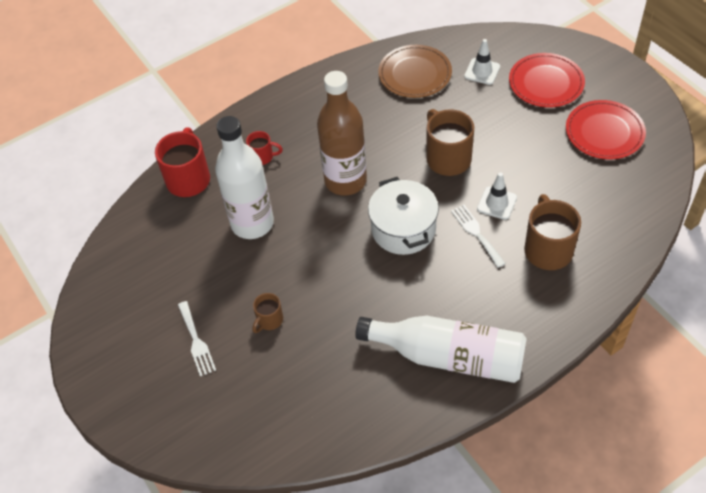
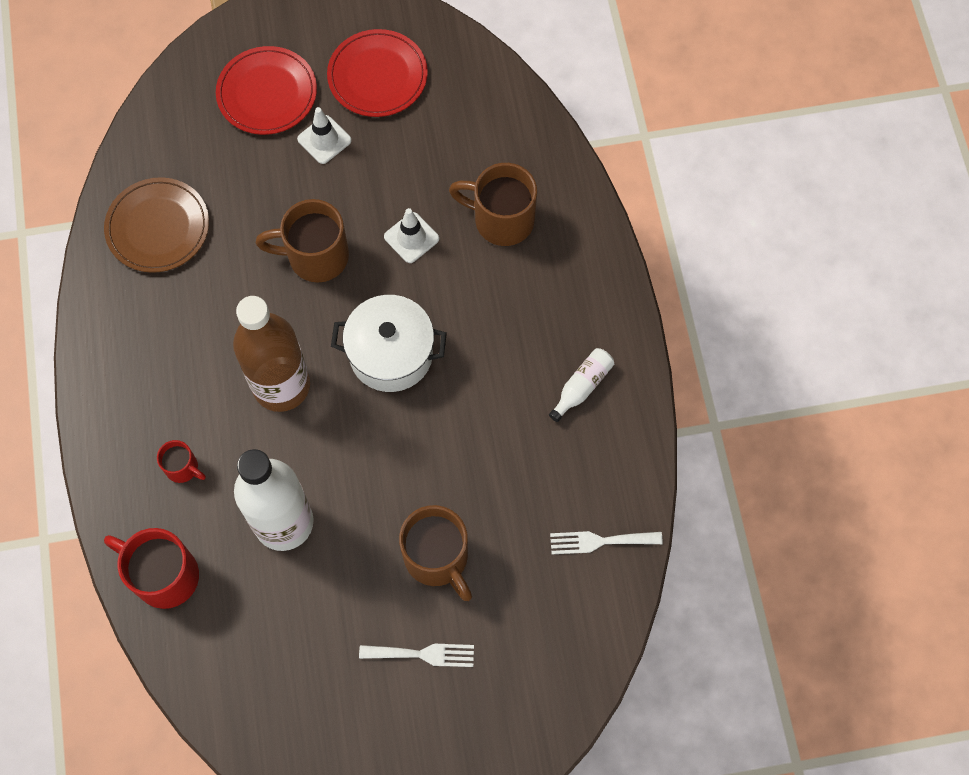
camera: 70 degrees left, 15 degrees up
red mug [246,131,283,165] -> red mug turned 90 degrees clockwise [157,440,206,483]
brown mug [252,293,283,333] -> brown mug [399,505,472,601], size x1.89
white bottle [355,316,527,383] -> white bottle [549,348,614,422], size x0.43
white fork [451,205,506,268] -> white fork moved to [550,531,663,554]
white traffic cone [464,39,500,85] -> white traffic cone moved to [297,107,352,164]

